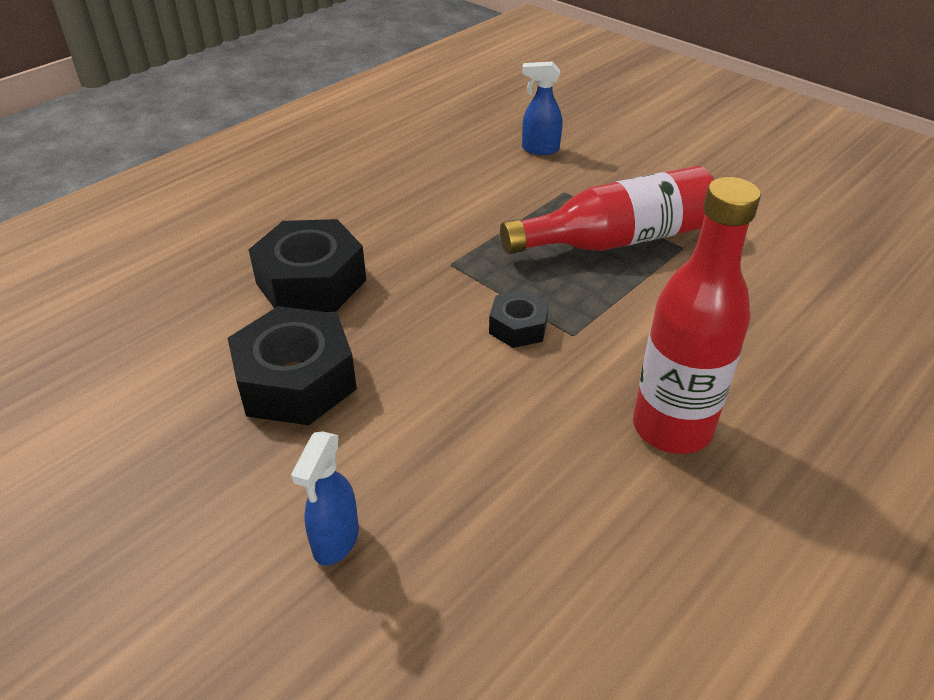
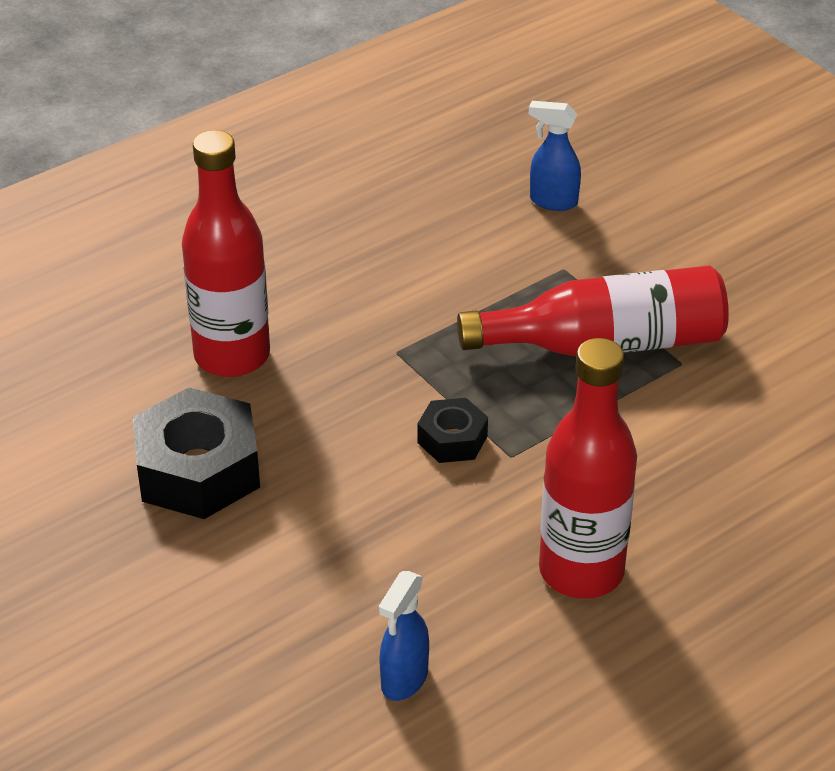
camera: 10 degrees right, 0 degrees up
black nut [249,219,366,312] -> red bottle [182,130,270,377]
blue spray bottle [291,431,359,566] -> blue spray bottle moved to [379,571,429,701]

